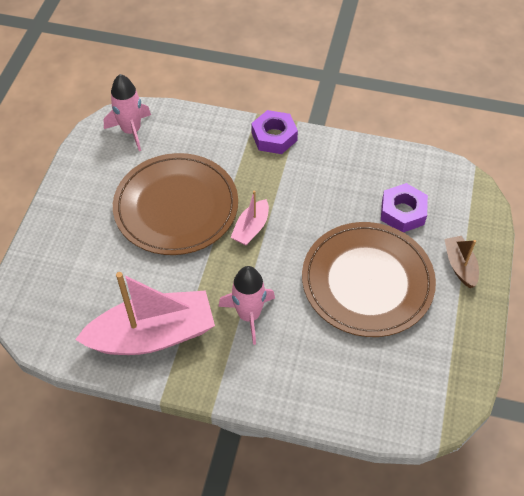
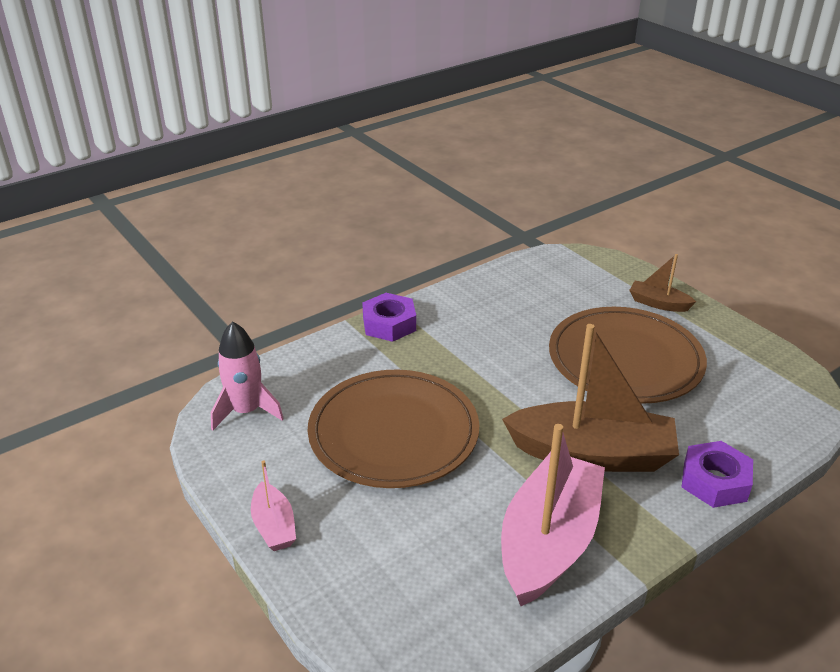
camera: 50 degrees left, 20 degrees down
pink rocket [218,266,275,345] -> brown boat [502,324,679,472]
pink boat [231,190,269,245] -> pink boat moved to [251,461,296,551]
purple nut [381,183,428,232] -> purple nut moved to [682,441,753,508]

